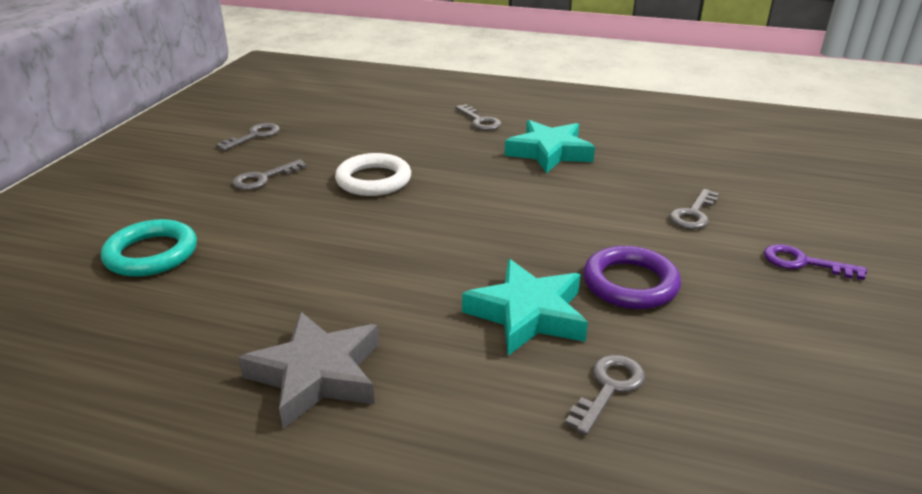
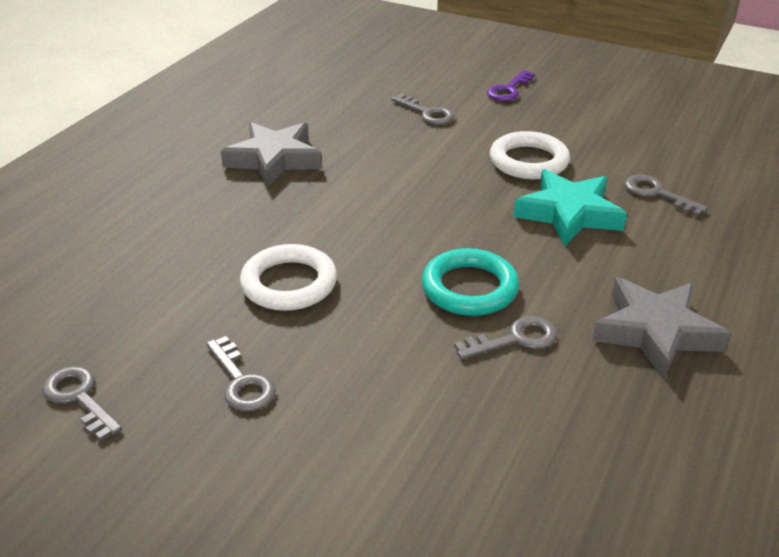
camera: 80 degrees left, 5 degrees up
turquoise ring [101,219,197,277] -> turquoise ring moved to [422,248,519,316]
grey key [455,104,501,131] -> grey key moved to [454,316,557,359]
turquoise star [504,120,595,173] -> grey star [221,122,322,188]
purple ring [583,246,681,309] -> white ring [490,131,570,179]

